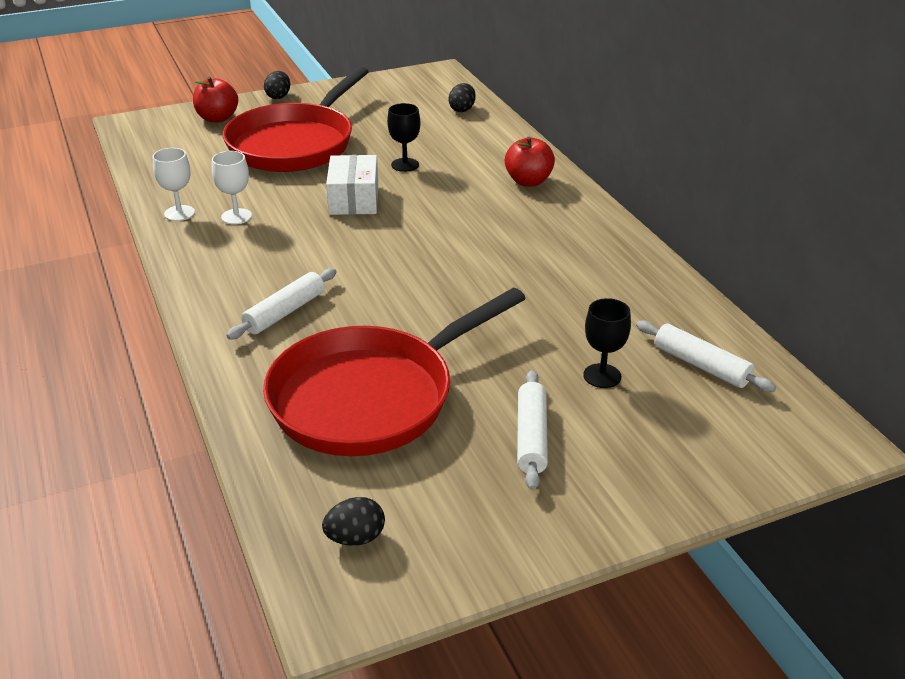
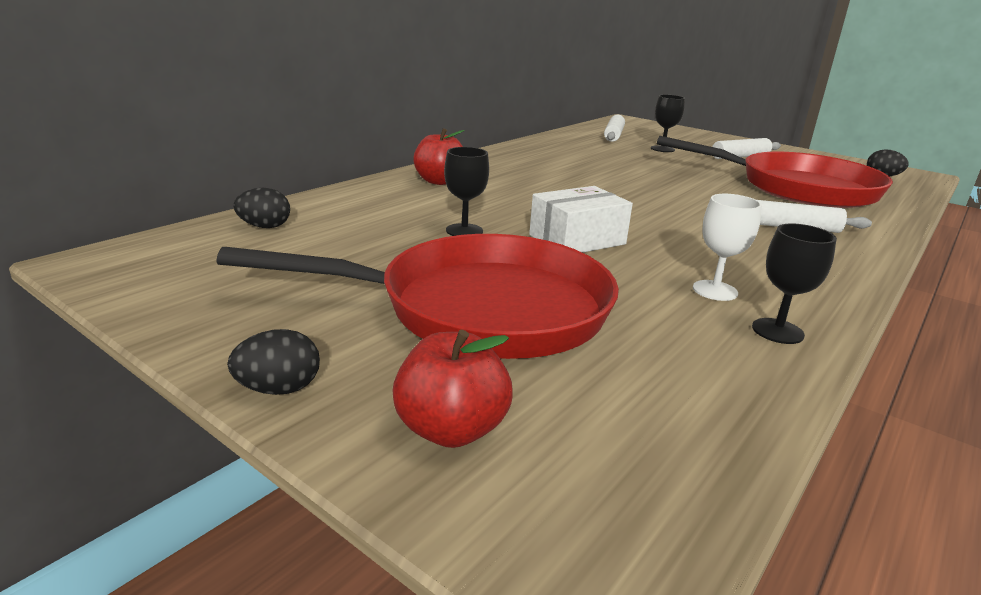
camera: 120 degrees left, 10 degrees down
white goblet [153,148,195,221] -> black goblet [752,223,837,344]

